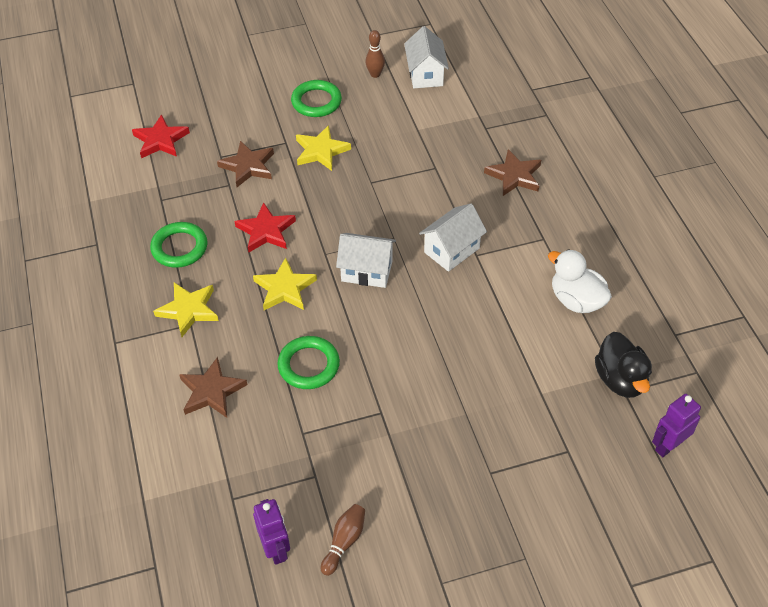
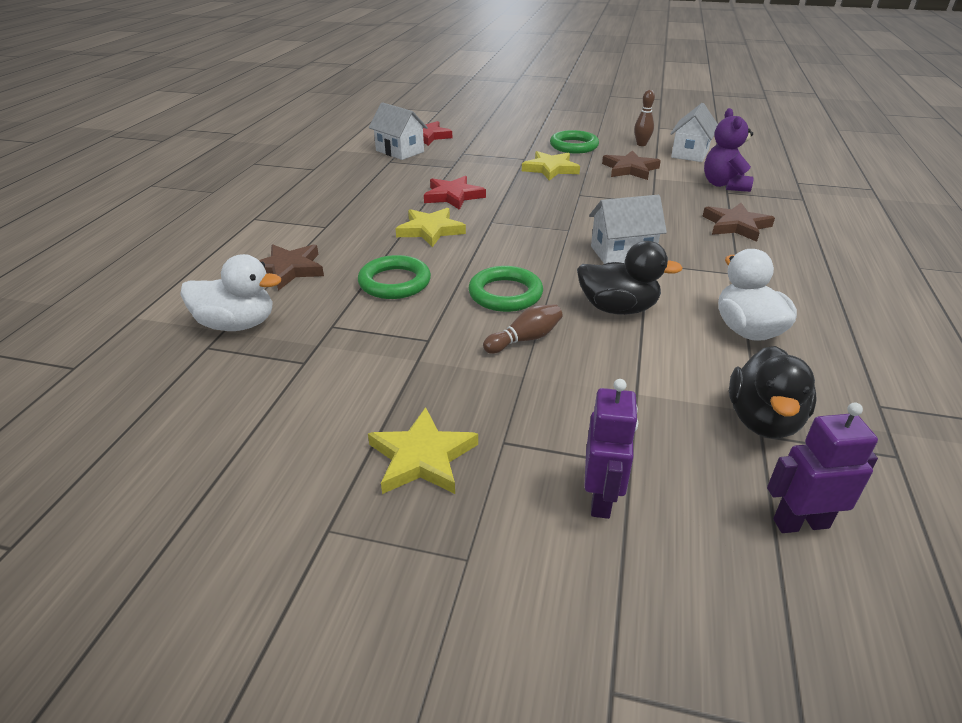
camera: 30 degrees right, 15 degrees down
green ring [150,222,207,268] -> green ring moved to [468,266,543,312]
yellow star [153,283,219,337] -> yellow star moved to [368,407,478,494]
brown star [217,141,274,187] -> brown star moved to [602,150,661,180]
purple robot [253,499,290,565] -> purple robot moved to [584,379,638,519]
brown bowling pin [321,504,365,576] -> brown bowling pin moved to [483,304,563,354]
white house [336,233,396,288] -> white house moved to [369,102,428,160]
none -> white duck [180,254,281,331]
none -> black duck [577,241,683,315]
none -> purple teddy bear [704,108,754,192]

